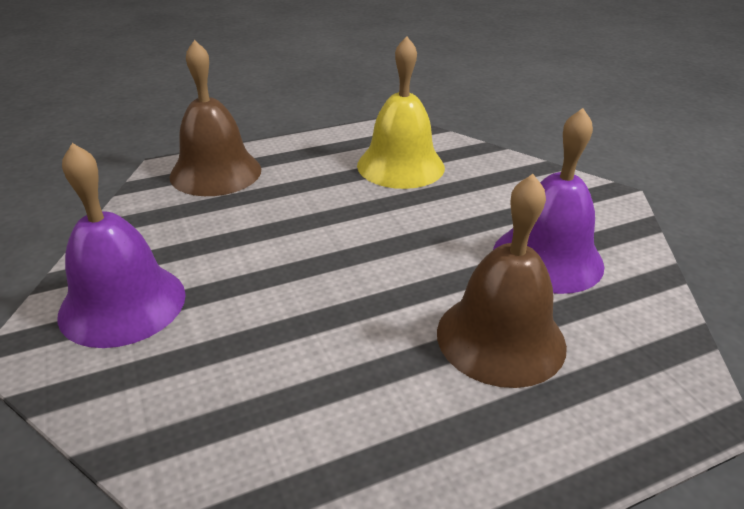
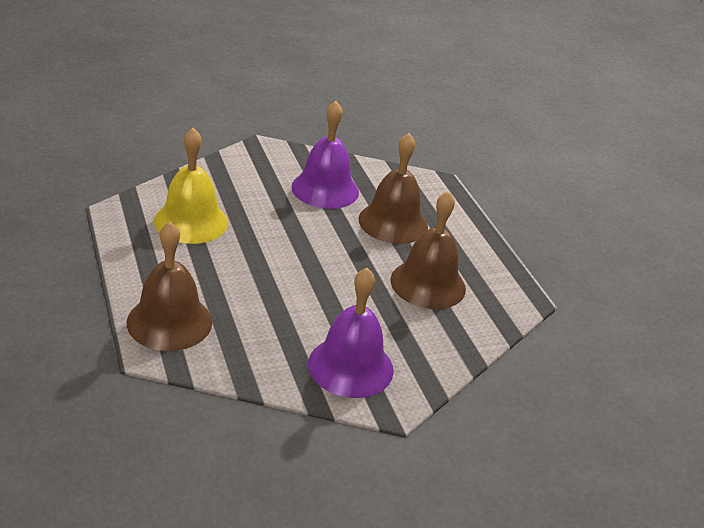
camera: 90 degrees left, 0 degrees up
none -> brown bell [391,191,466,309]

